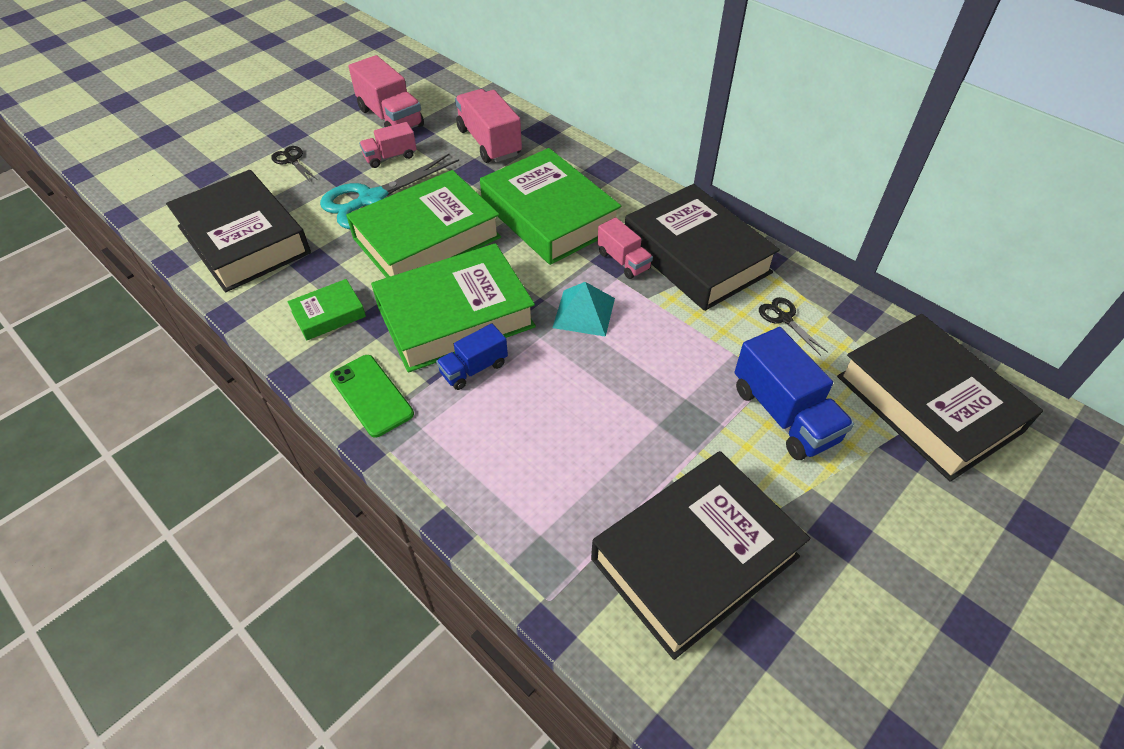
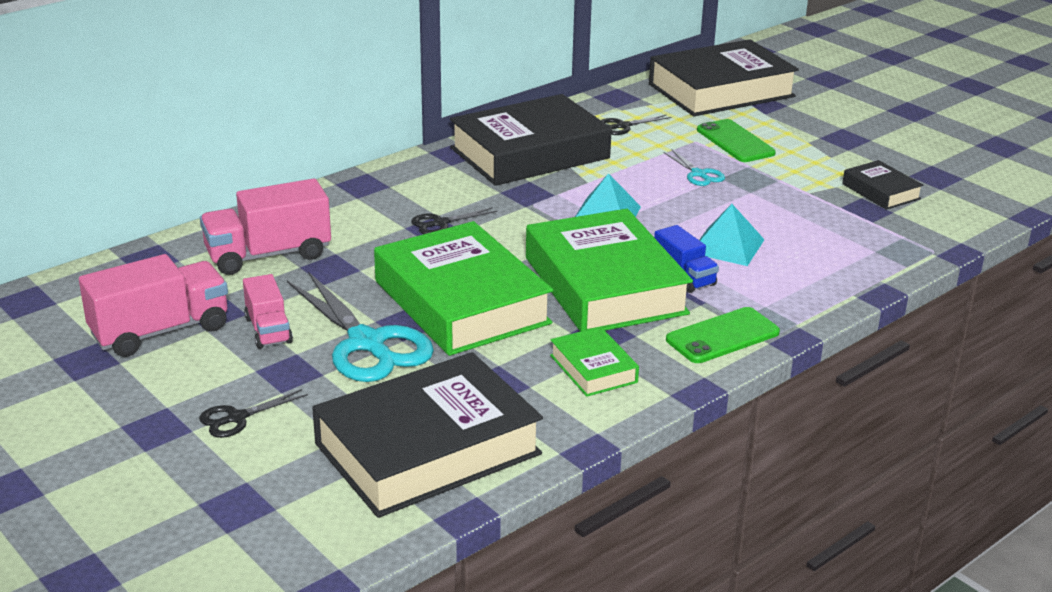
camera: 85 degrees left, 20 degrees down
green book [480,148,621,265] -> black scissors [411,207,497,234]
black book [591,451,810,660] -> black book [842,160,923,210], size x0.47
pink truck [597,218,653,279] -> none
blue truck [735,327,854,460] -> green phone [697,119,776,162]
none -> turquoise scissors [664,150,725,186]
none -> turquoise pyramid [699,204,765,266]

